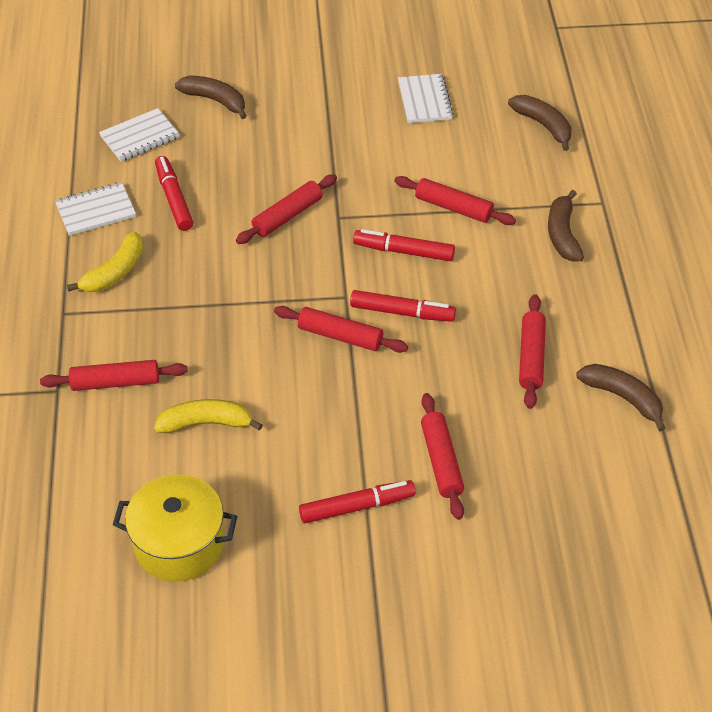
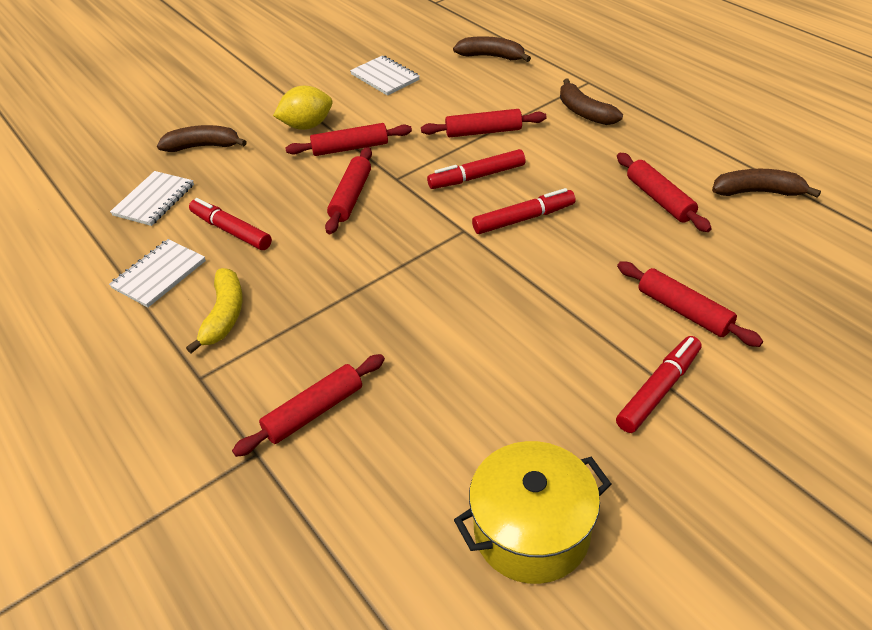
camera: 30 degrees left, 5 degrees down
yellow banana [154,399,263,433] -> none
red rolling pin [274,306,408,353] -> red rolling pin moved to [286,123,412,156]
none -> yellow lemon [273,86,332,130]

